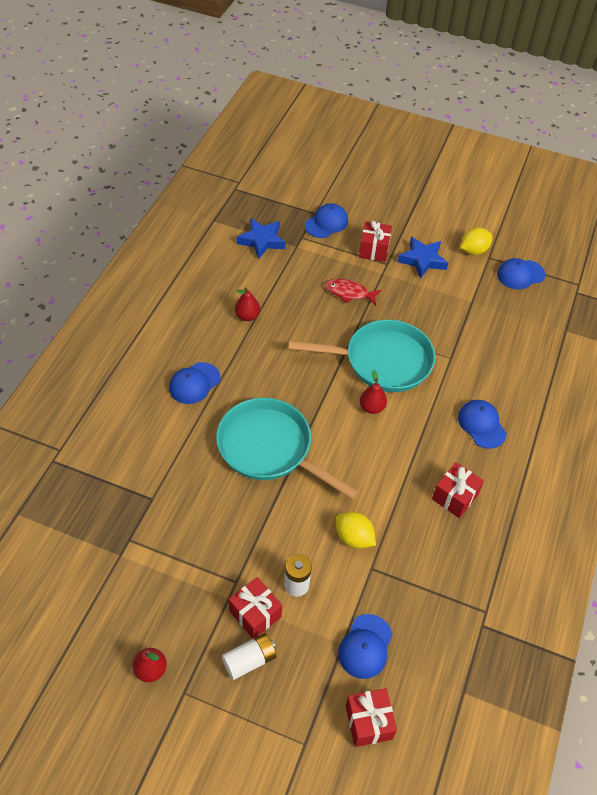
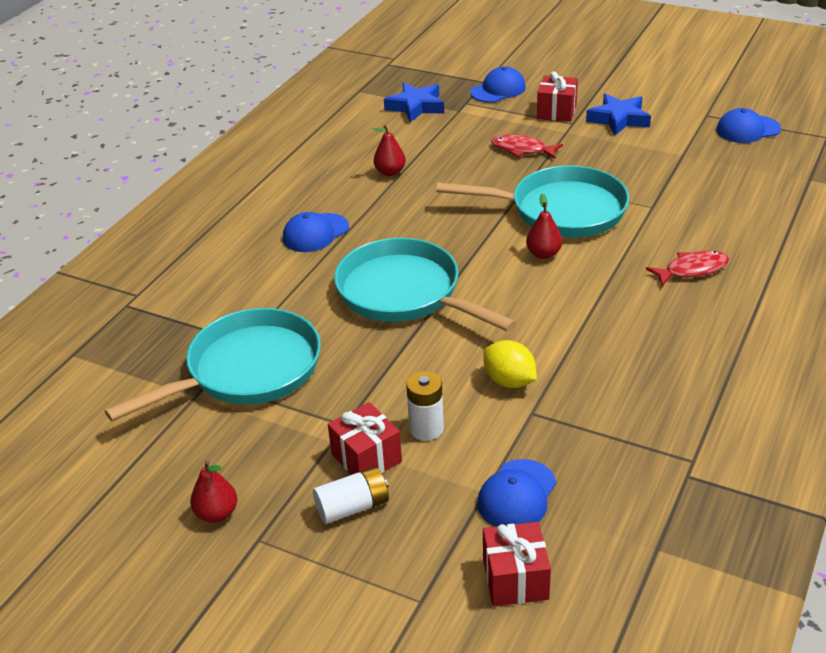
camera: 10 degrees right, 15 degrees down
red gift [432,462,484,518] -> none
blue cap [458,400,507,449] -> red fish [646,250,729,286]
yellow lemon [461,228,493,255] -> none
none -> turquoise pan [105,308,321,421]

